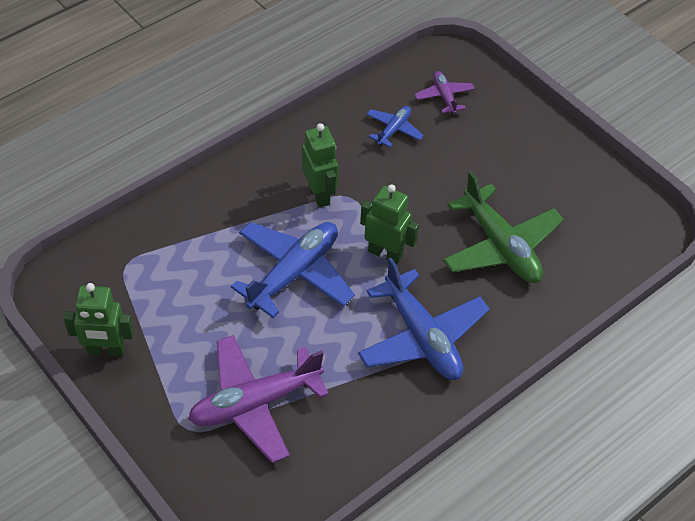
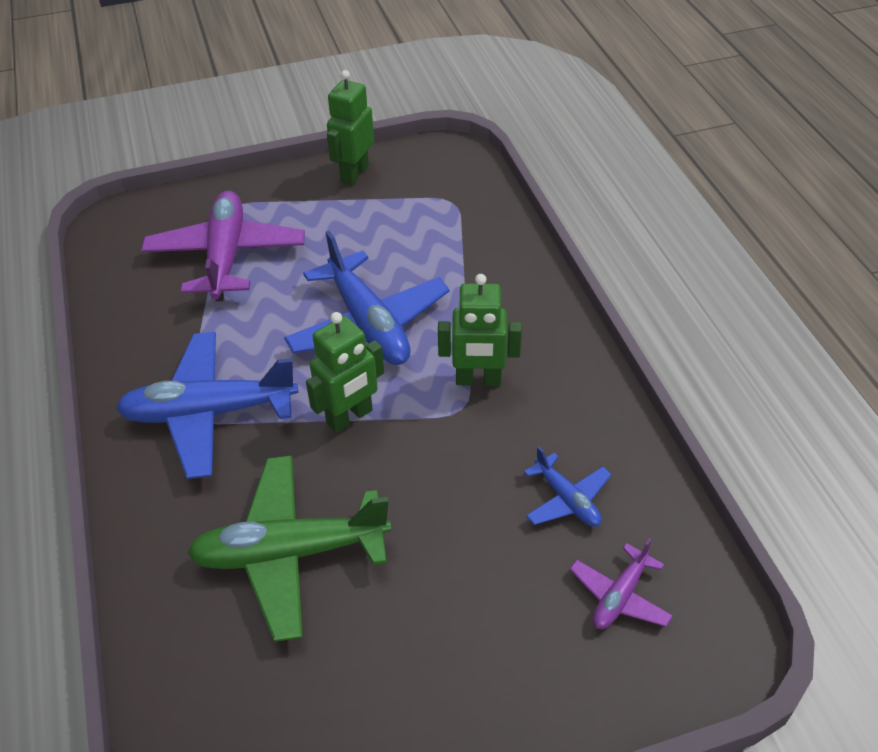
camera: 115 degrees right, 5 degrees down
purple plane [415,71,475,115] -> purple plane turned 120 degrees clockwise [570,538,673,629]

